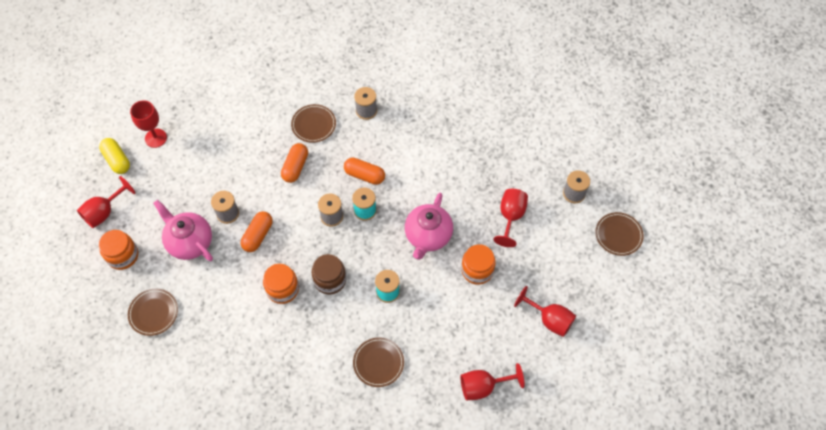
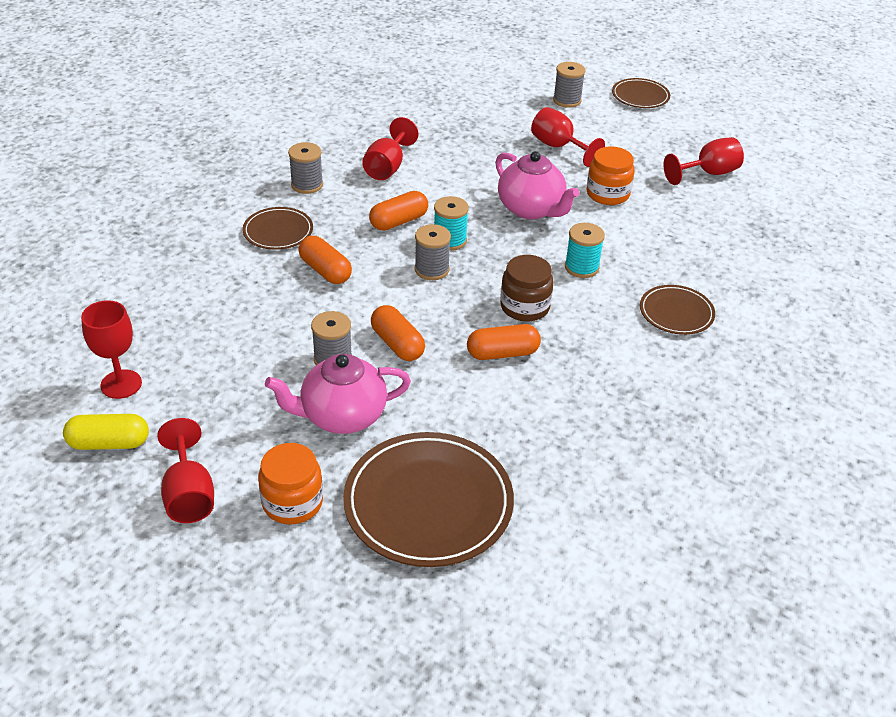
camera: 60 degrees left, 20 degrees down
brown plate [128,289,178,336] -> brown plate [343,432,514,567], size x1.87
orange jar [263,264,299,304] -> orange capsule [467,324,541,360]
red goblet [460,363,525,401] -> red goblet moved to [362,117,418,180]

